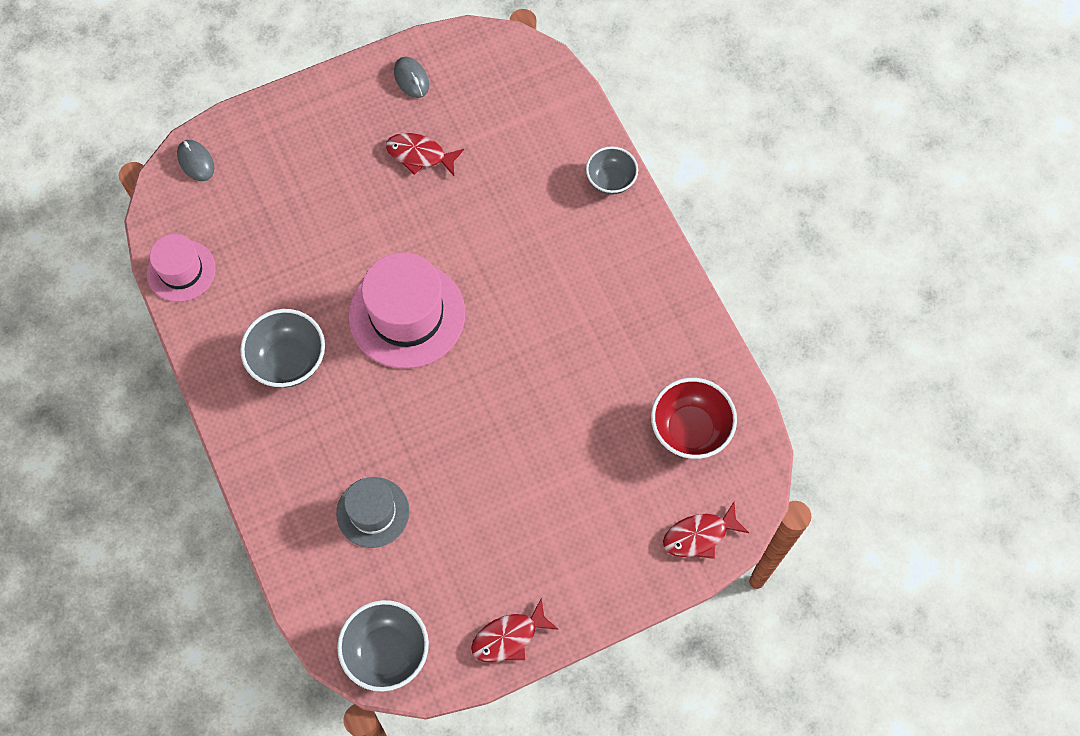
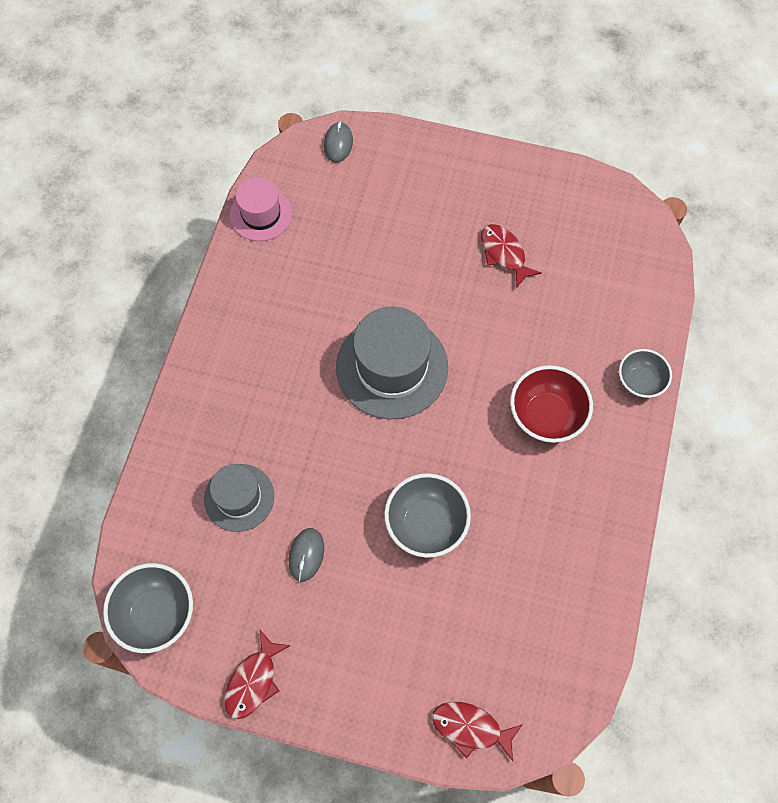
camera: 40 degrees right, 0 degrees up
grey bowl [240,309,325,388] -> grey bowl moved to [384,473,471,558]
pink hat [348,253,465,369] -> grey hat [336,306,448,419]
grey mouse [394,57,429,98] -> grey mouse moved to [289,528,324,582]
red fish [471,598,559,662] -> red fish turned 75 degrees counterclockwise [224,630,291,719]
red bowl [651,378,737,459] -> red bowl moved to [510,365,593,443]

